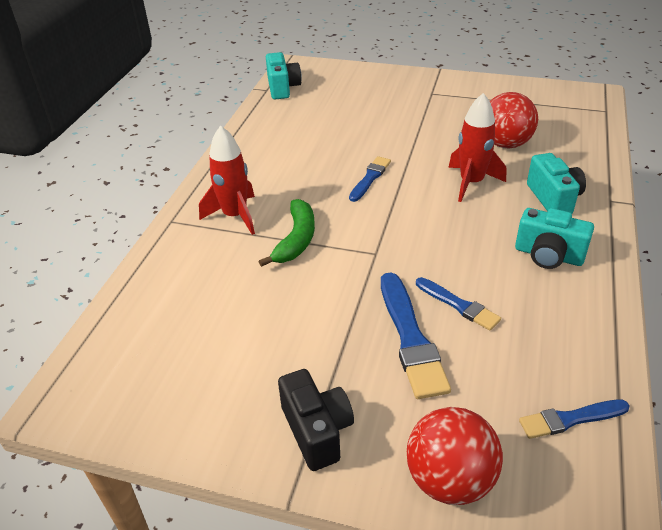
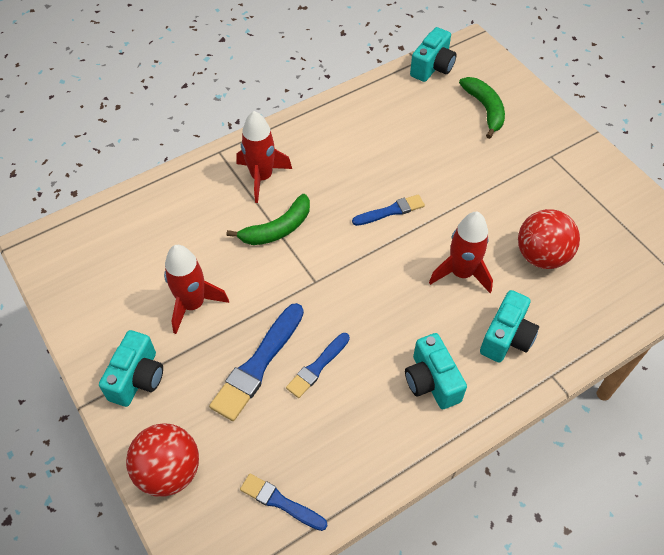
camera: 40 degrees right, 15 degrees up
black camera [278,369,354,471] -> turquoise camera [99,330,163,407]
blue brush [416,277,501,331] -> blue brush turned 45 degrees clockwise [286,333,350,398]
none -> red rocket [164,245,229,334]
none -> green banana [459,77,505,139]

